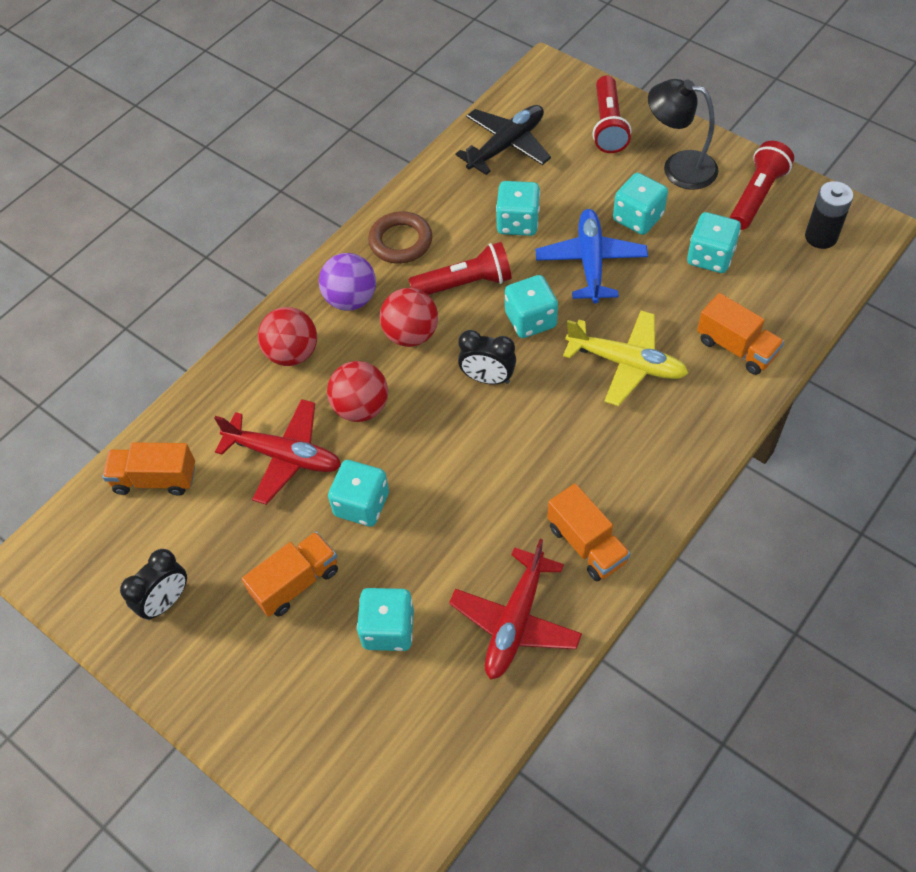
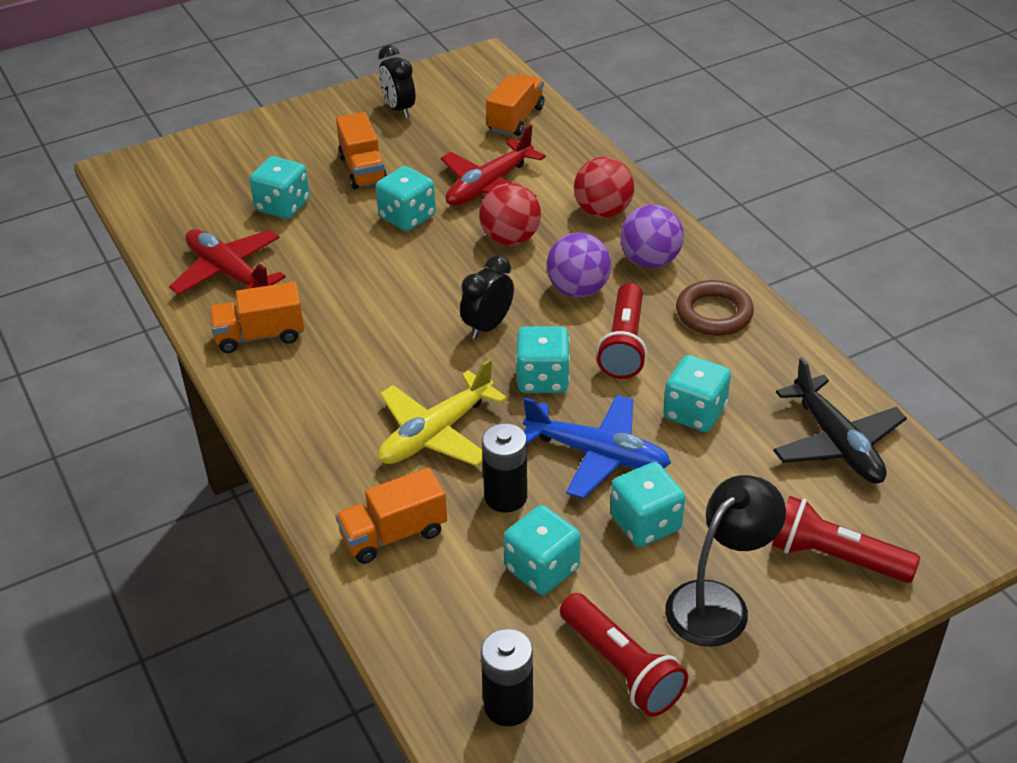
camera: 110 degrees right, 15 degrees down
red ball [380,288,438,347] -> purple ball [547,233,611,297]
none -> black battery [482,423,527,512]

